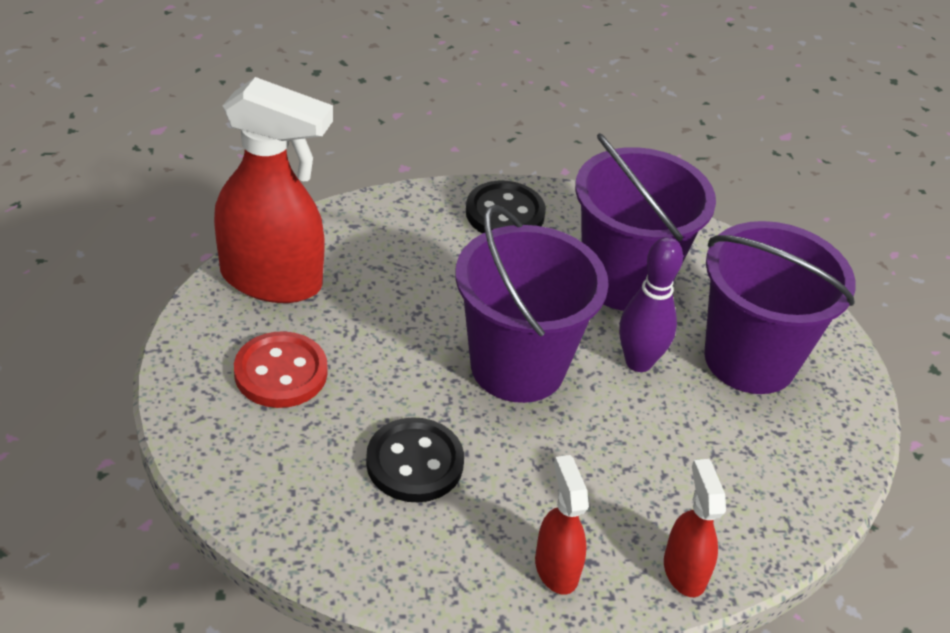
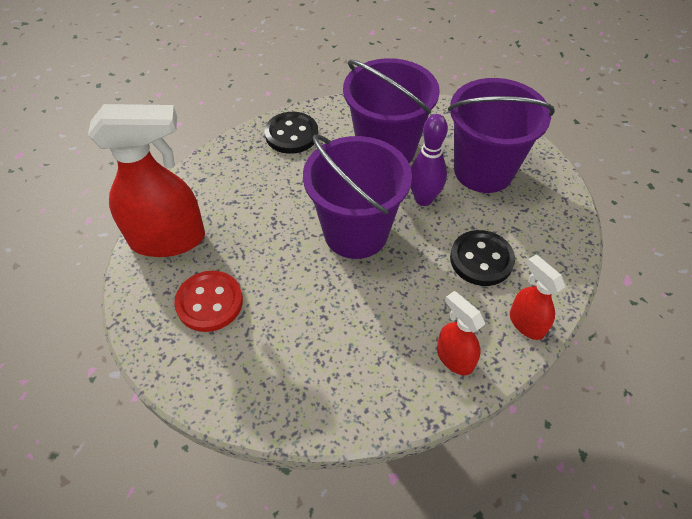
camera: 20 degrees left, 10 degrees up
black button [366,417,464,503] -> black button moved to [450,230,515,286]

